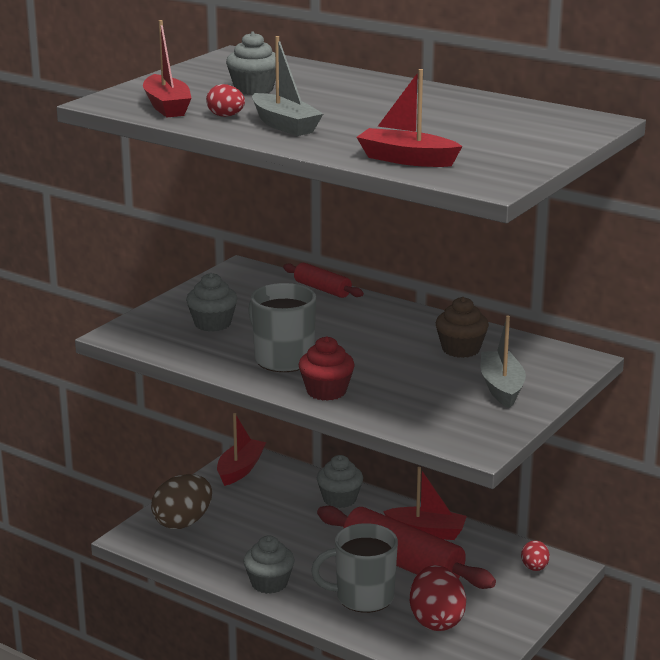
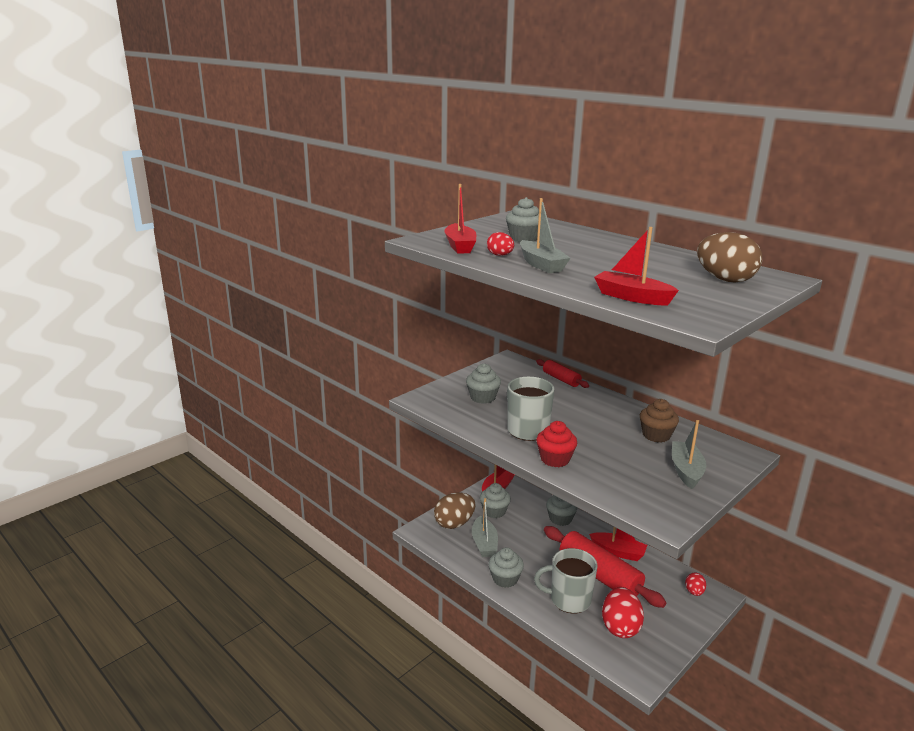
camera: 10 degrees right, 0 degrees up
none -> grey boat [472,498,498,557]
none -> grey cupcake [480,483,511,518]
none -> brown egg [697,232,762,283]

